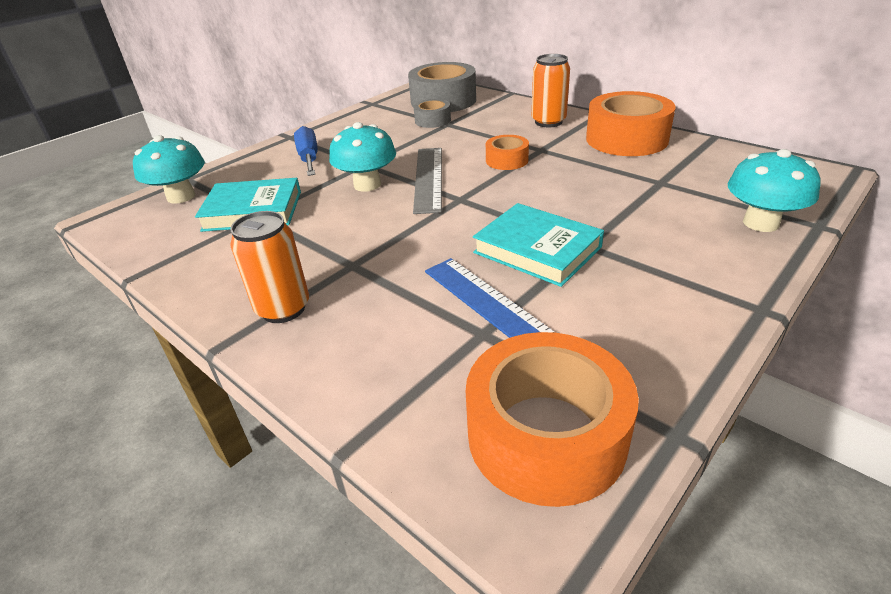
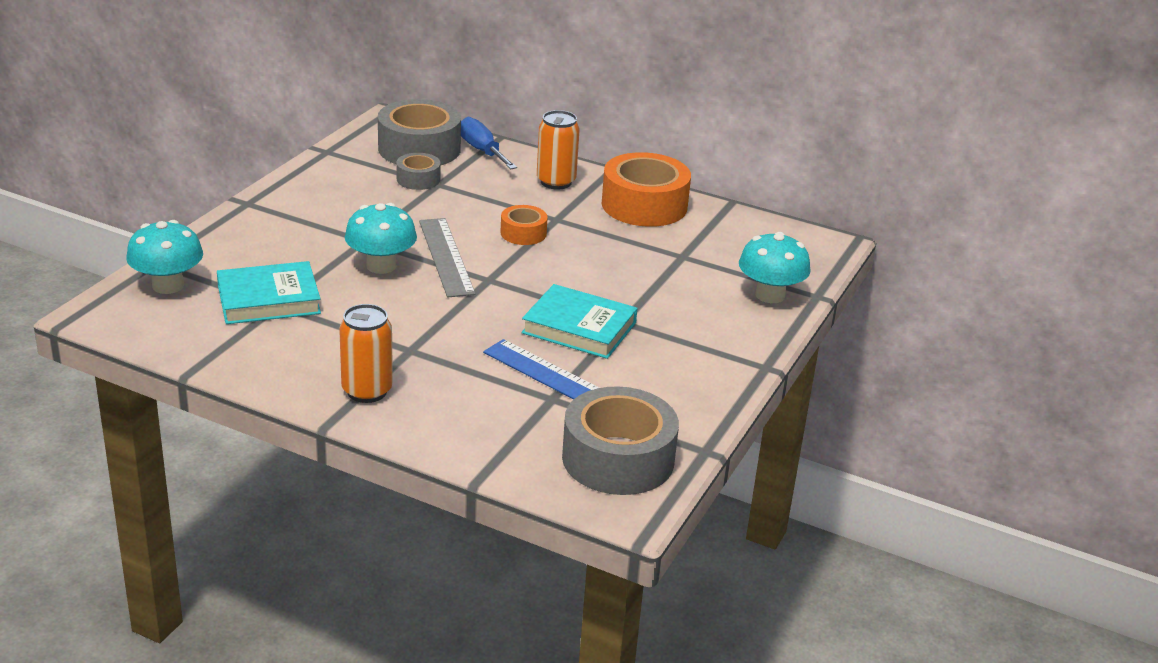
camera: 20 degrees left, 5 degrees down
blue screwdriver [294,126,318,176] -> blue screwdriver moved to [461,117,517,169]
orange tape [466,332,639,507] -> grey tape [562,386,679,495]

